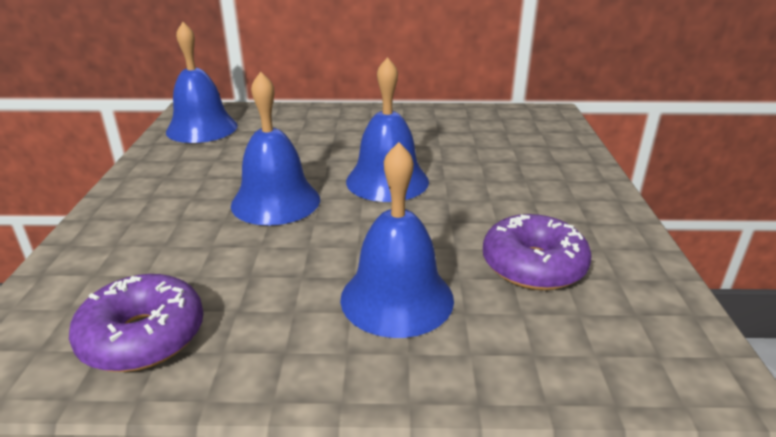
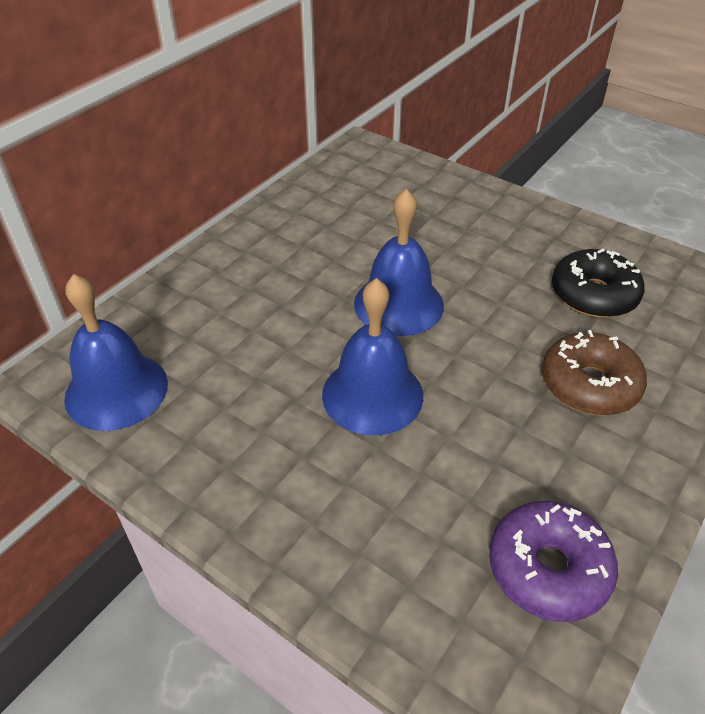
camera: 55 degrees left, 15 degrees up
blue bell [340,142,454,338] -> brown donut [542,330,647,416]
purple donut [483,214,592,290] -> black donut [552,249,645,318]

